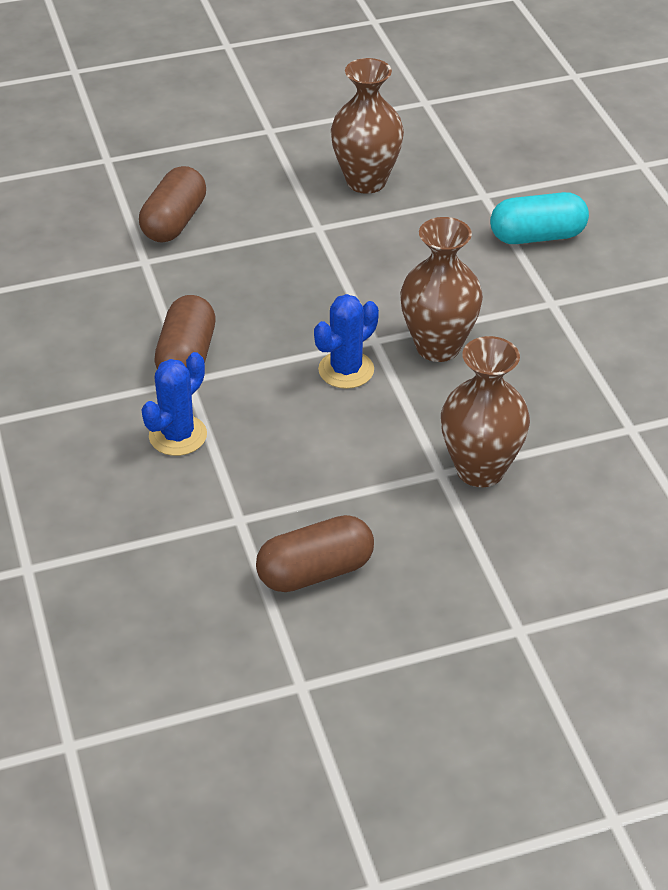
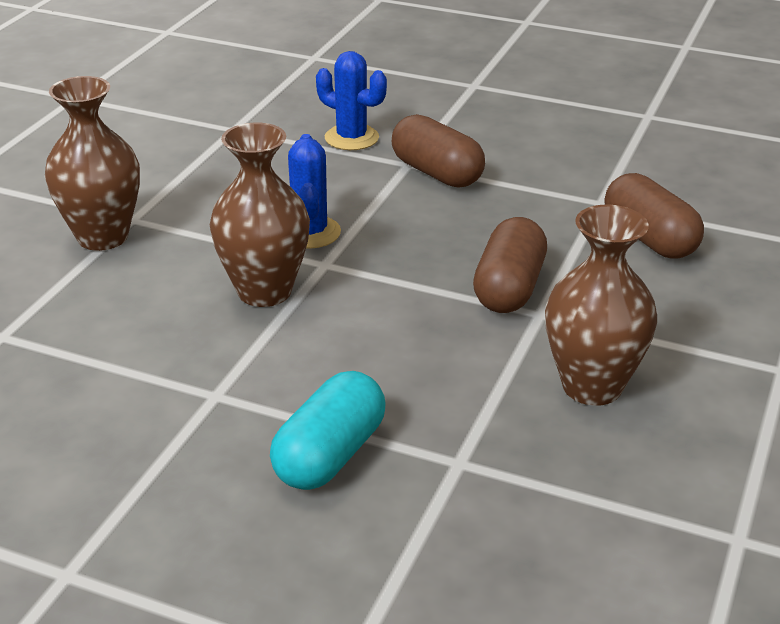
camera: 130 degrees right, 10 degrees down
blue cactus [141,352,207,456] -> blue cactus turned 45 degrees counterclockwise [316,51,387,150]
brown capsule [256,515,374,592] -> brown capsule moved to [473,217,547,313]

